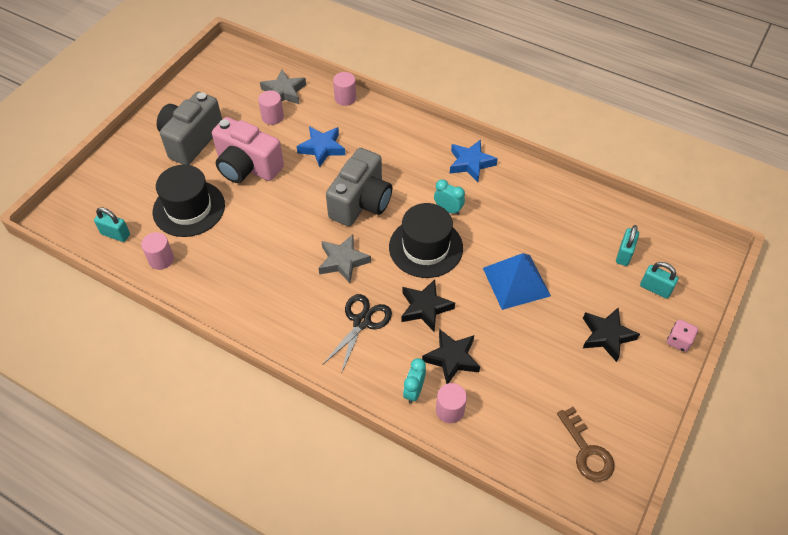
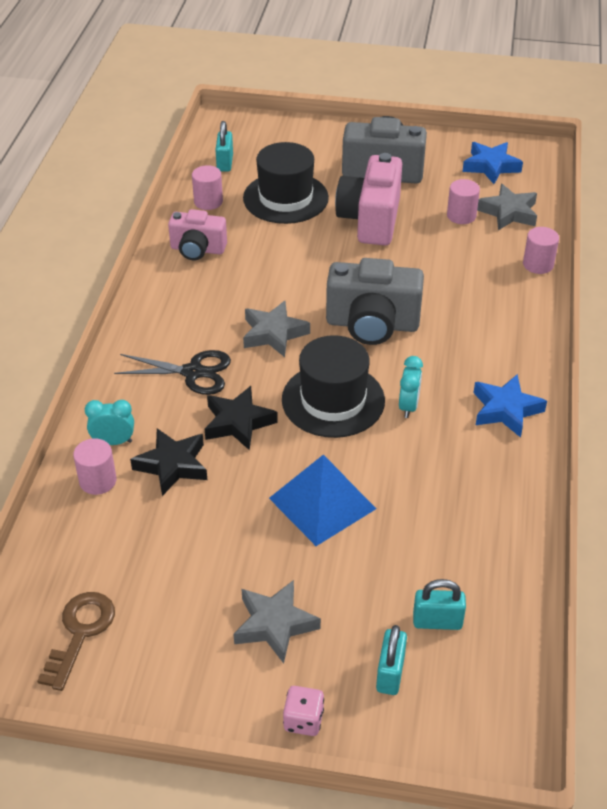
camera: 70 degrees right, 10 degrees down
blue star [296,126,345,167] -> blue star moved to [462,142,523,184]
brown key [557,407,615,482] -> brown key turned 150 degrees clockwise [37,592,115,691]
black star [583,307,640,362] -> grey star [234,580,321,663]
none -> pink camera [168,209,227,260]

